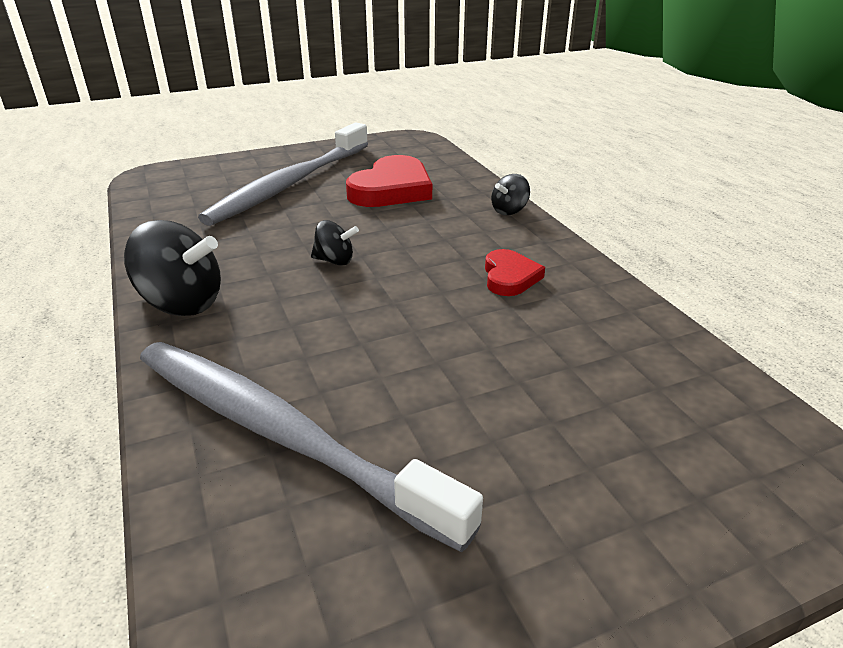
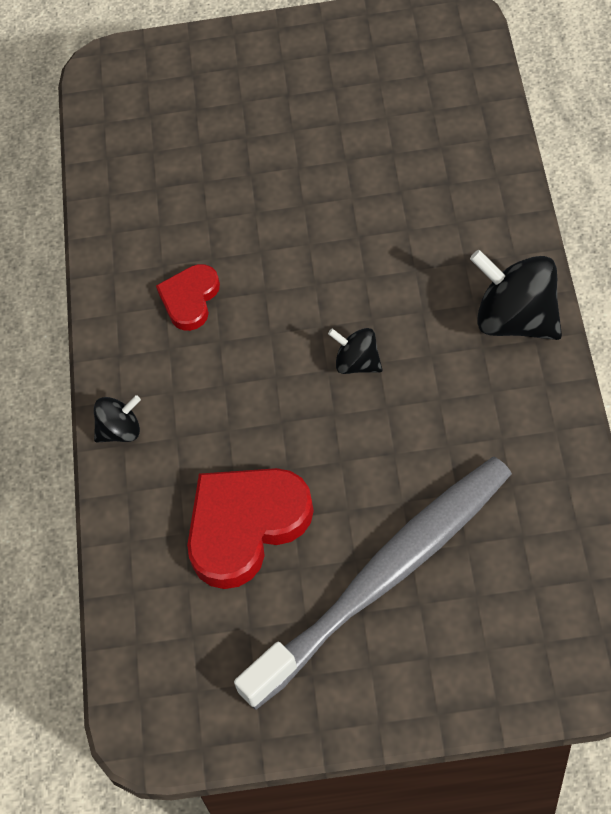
camera: 155 degrees left, 25 degrees up
grey toothbrush [140,342,483,552] -> none

